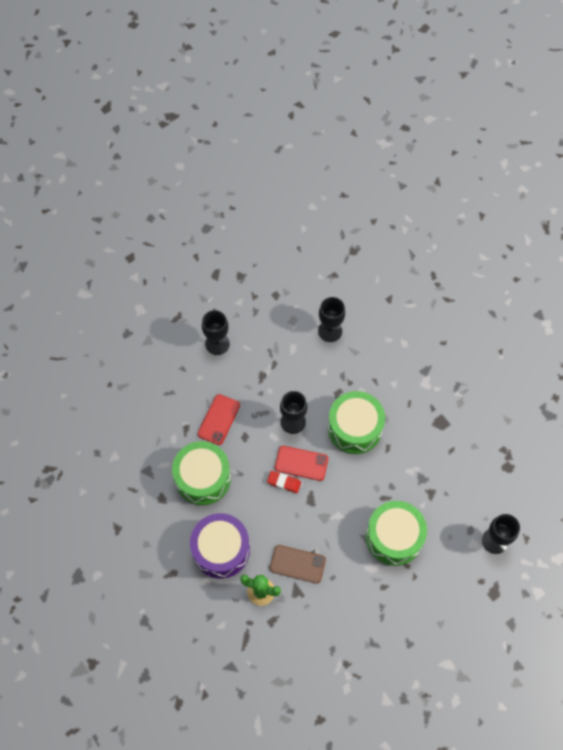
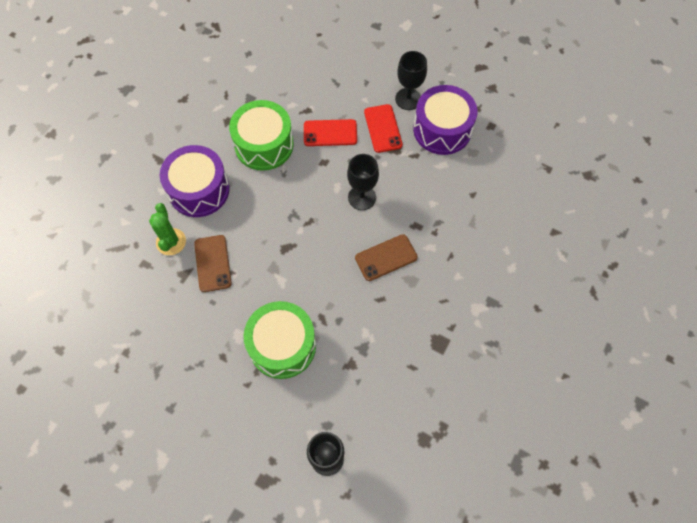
camera: 65 degrees right, 0 degrees up
red eraser [267,471,301,493] -> none
red phone [275,446,328,481] -> red phone moved to [364,104,403,153]
black goblet [318,297,345,342] -> none
green drum [328,391,385,454] -> brown phone [355,234,418,281]
none -> purple drum [413,85,477,155]

